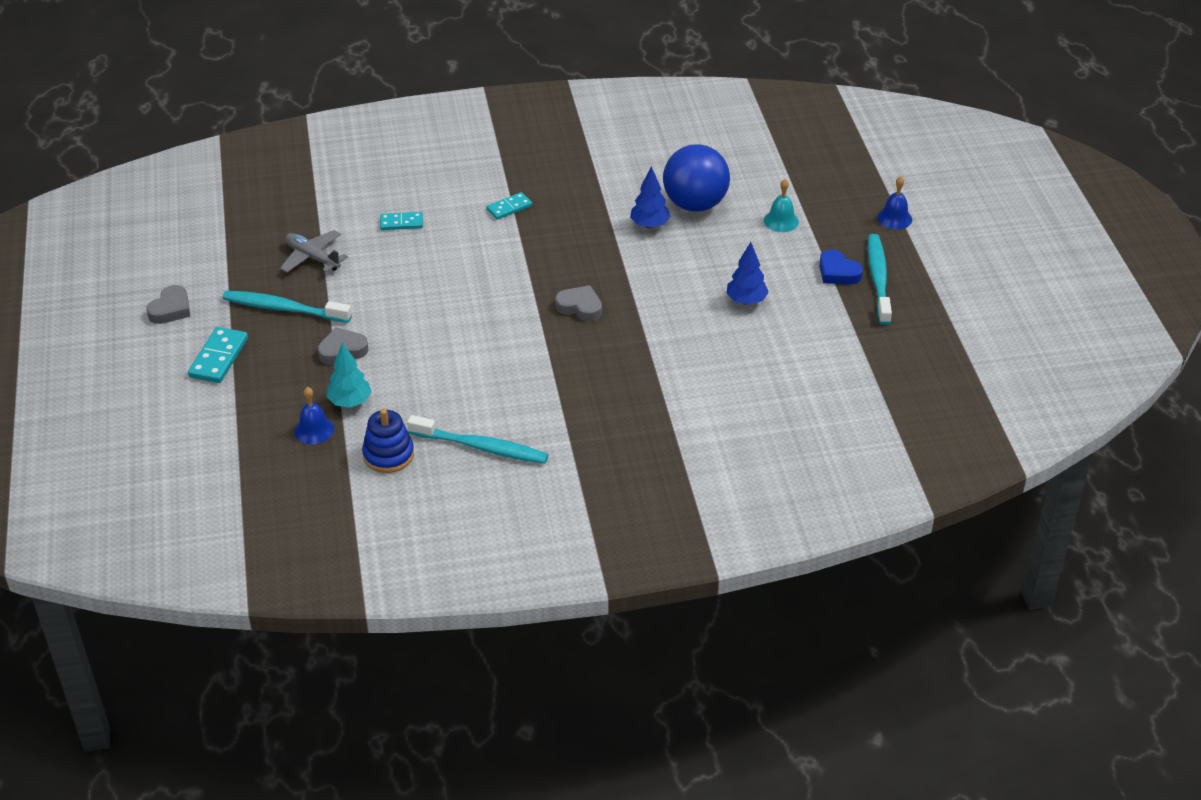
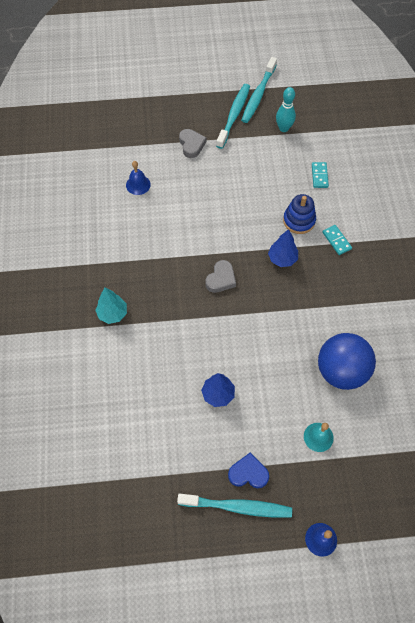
camera: 95 degrees right, 20 degrees up
grey heart [146,285,190,324] -> none
turquoise domino [188,327,248,383] -> none
grey plane [280,230,348,273] -> turquoise bowling pin [276,87,296,132]
blue bell [294,387,334,444] -> blue bell moved to [126,161,151,195]
turquoise tree [327,342,372,407] -> turquoise tree moved to [95,287,127,324]
blue stacking toy [362,409,414,473] -> blue stacking toy moved to [283,194,316,234]
turquoise toothbrush [407,415,549,464] -> turquoise toothbrush moved to [241,57,277,123]
blue tree [630,166,671,228] -> blue tree moved to [268,229,298,267]
blue heart [819,249,863,284] -> blue heart turned 45 degrees clockwise [228,453,269,488]

